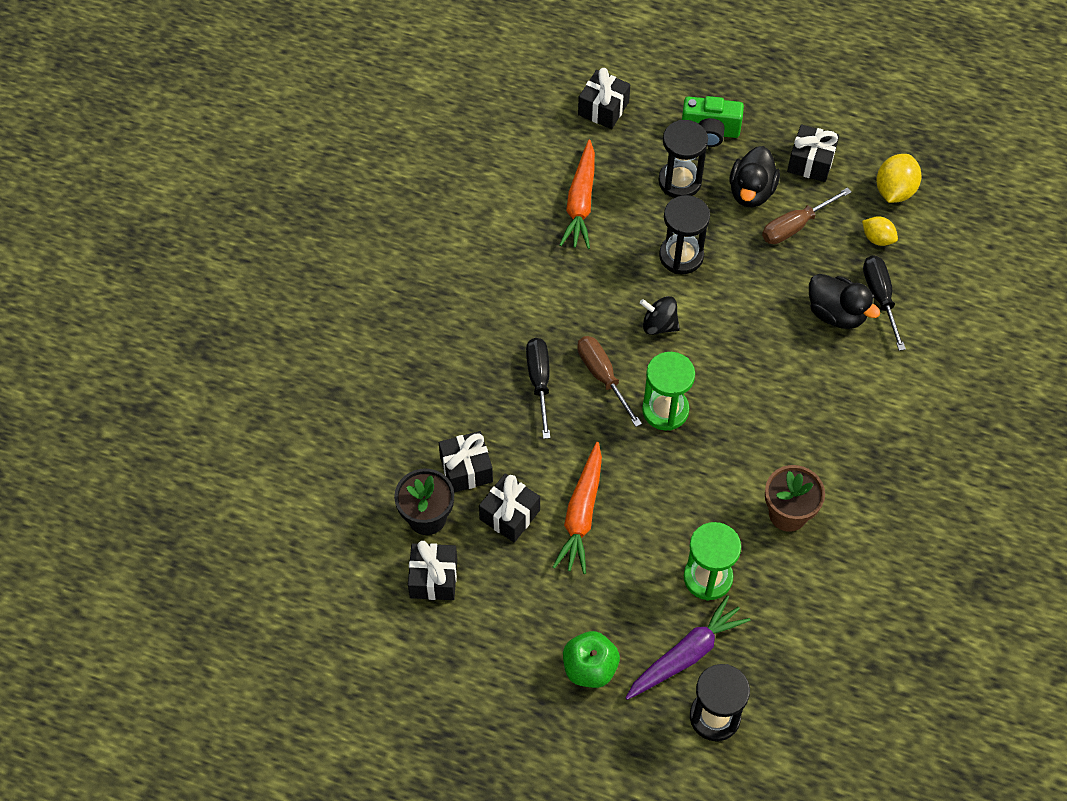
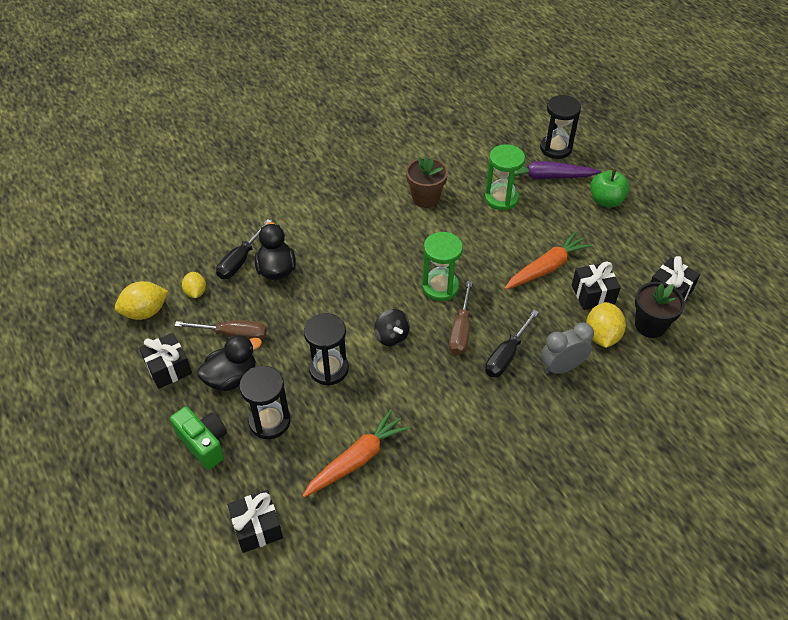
camera: 140 degrees left, 10 degrees down
black gift [439,431,493,492] -> yellow lemon [586,302,626,348]
none -> grey clock [541,322,594,375]

